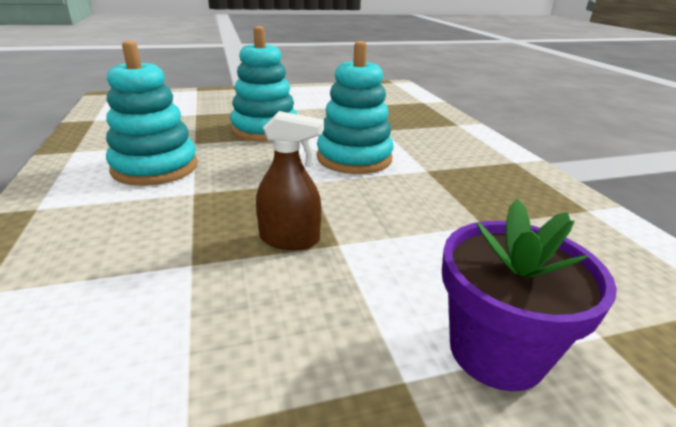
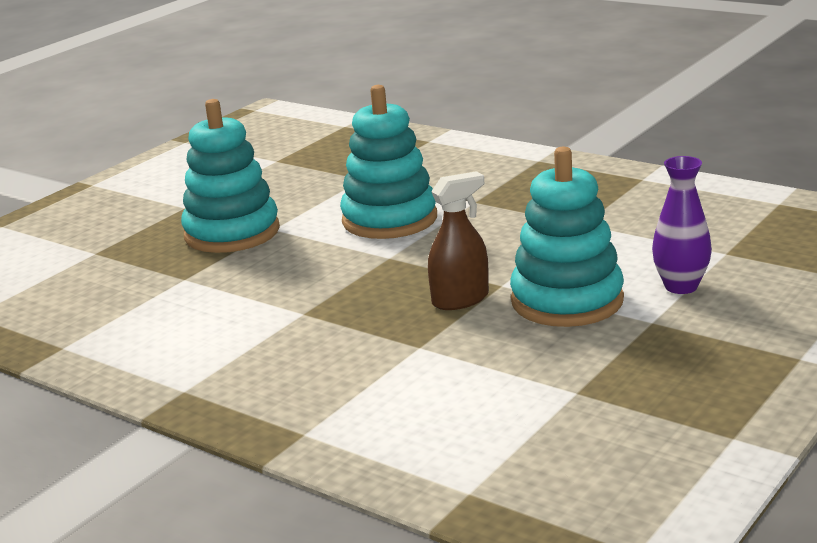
camera: 35 degrees left, 5 degrees down
turquoise stacking toy [106,41,198,186] -> turquoise stacking toy moved to [510,147,624,327]
purple flower pot [442,199,617,391] -> purple vase [652,156,712,294]

